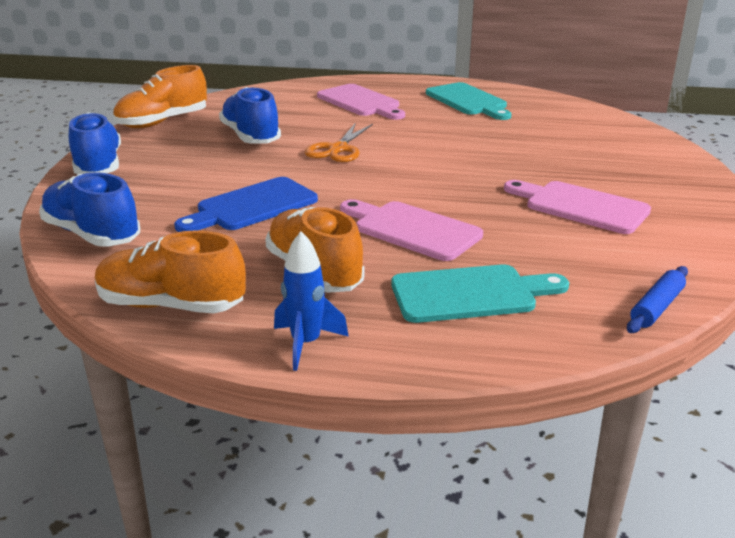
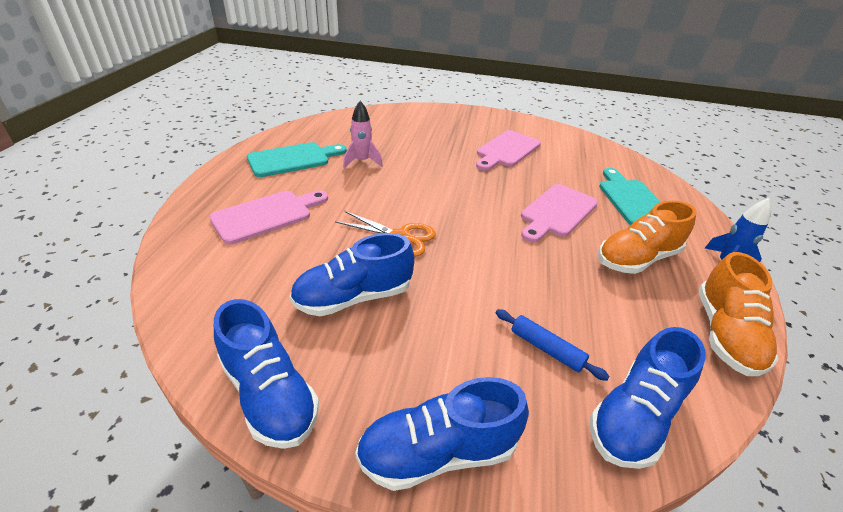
camera: 90 degrees left, 10 degrees up
orange shoe [113,65,207,128] -> blue shoe [214,299,319,449]
blue cutting board [174,177,318,232] -> none
blue rolling pin [627,266,688,333] -> blue rolling pin moved to [496,309,610,381]
none -> pink rocket [343,101,383,168]

